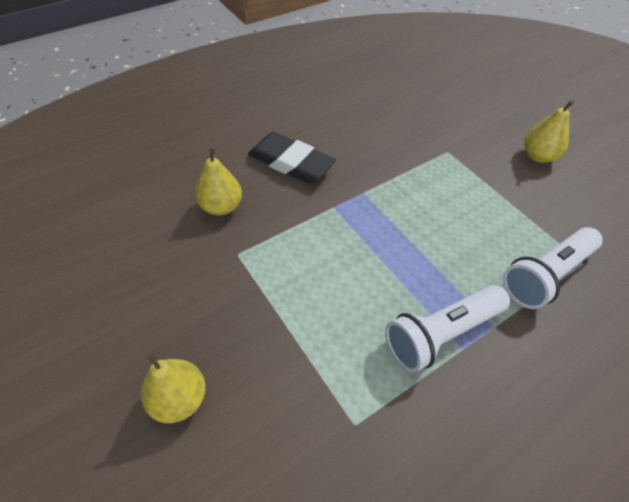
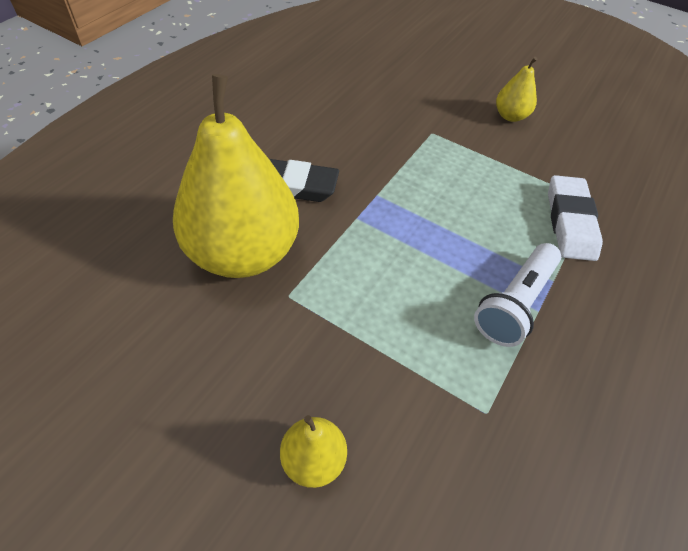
camera: 25 degrees left, 0 degrees up
yellow pear [195,147,242,216] -> yellow pear [173,74,299,278], size x2.28
white flashlight [503,227,603,309] -> white eraser [548,175,603,261]

